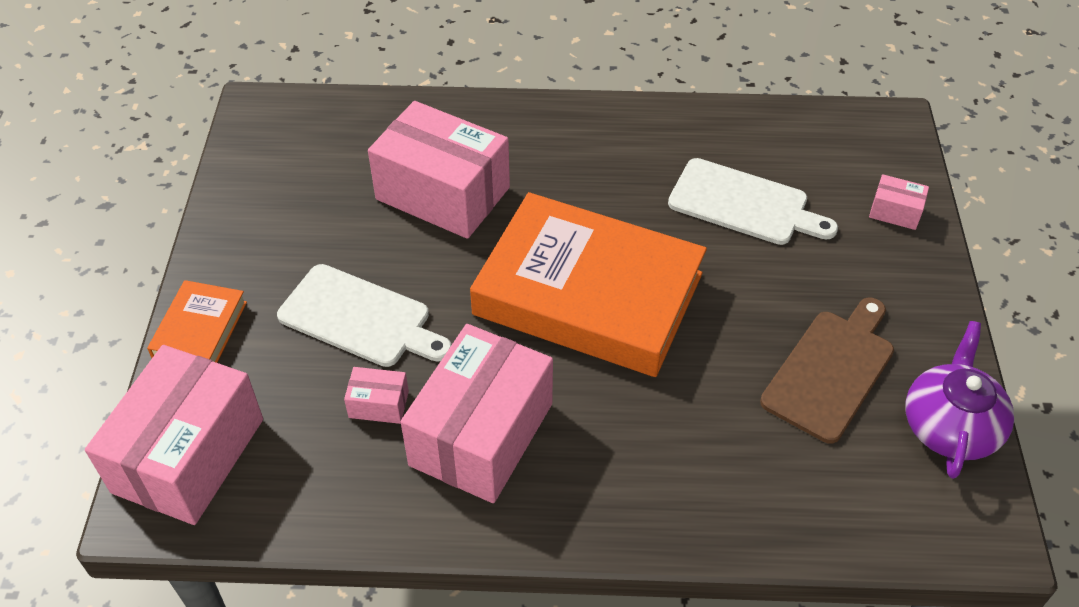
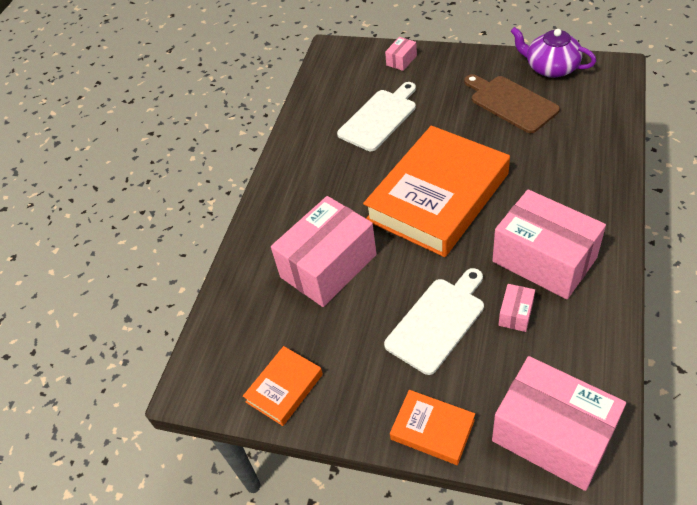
camera: 70 degrees left, 0 degrees up
none -> orange book [243,346,323,426]

